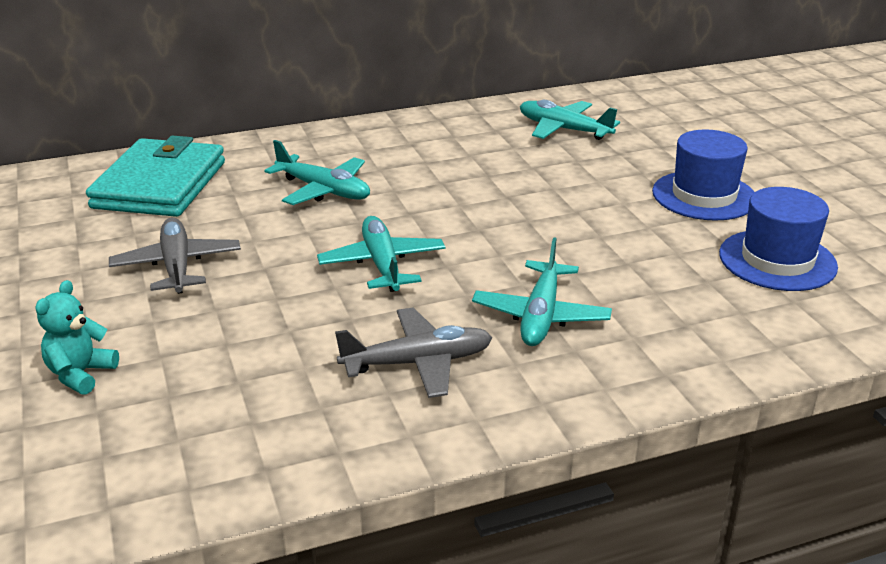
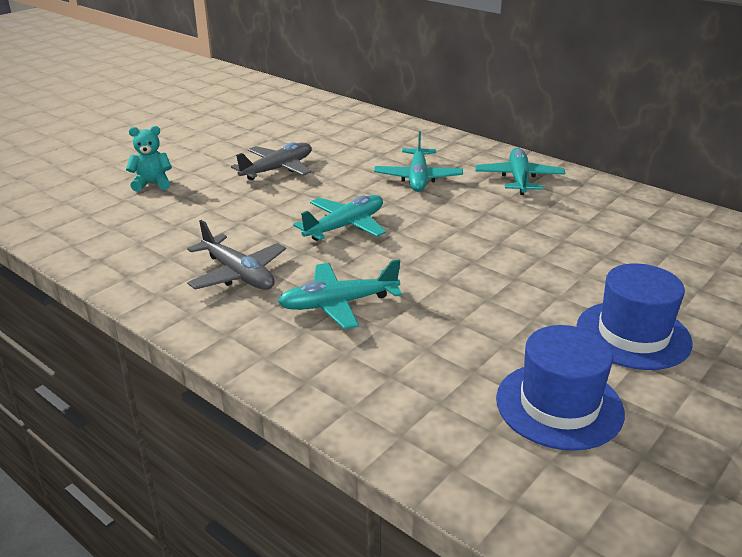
camera: 60 degrees right, 0 degrees up
turquoise wallet [86,136,225,217] -> none
turquoise plane [520,100,620,140] -> turquoise plane moved to [475,148,565,195]

